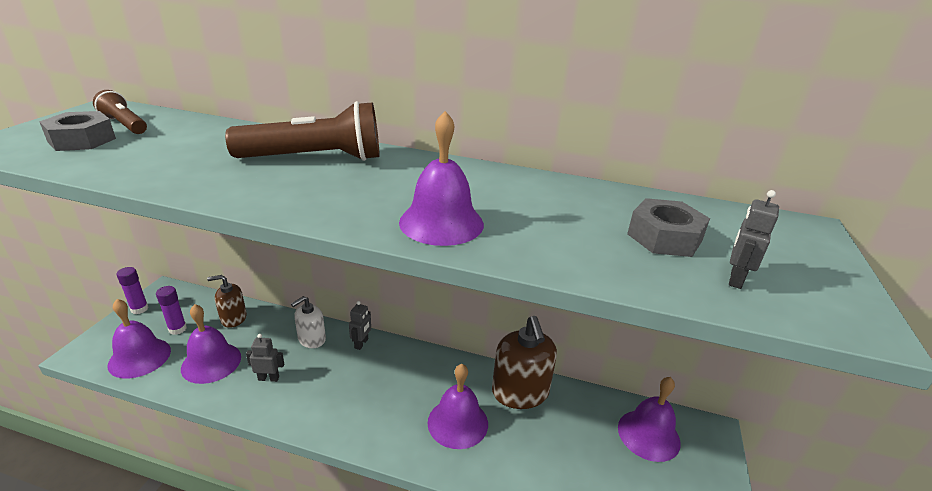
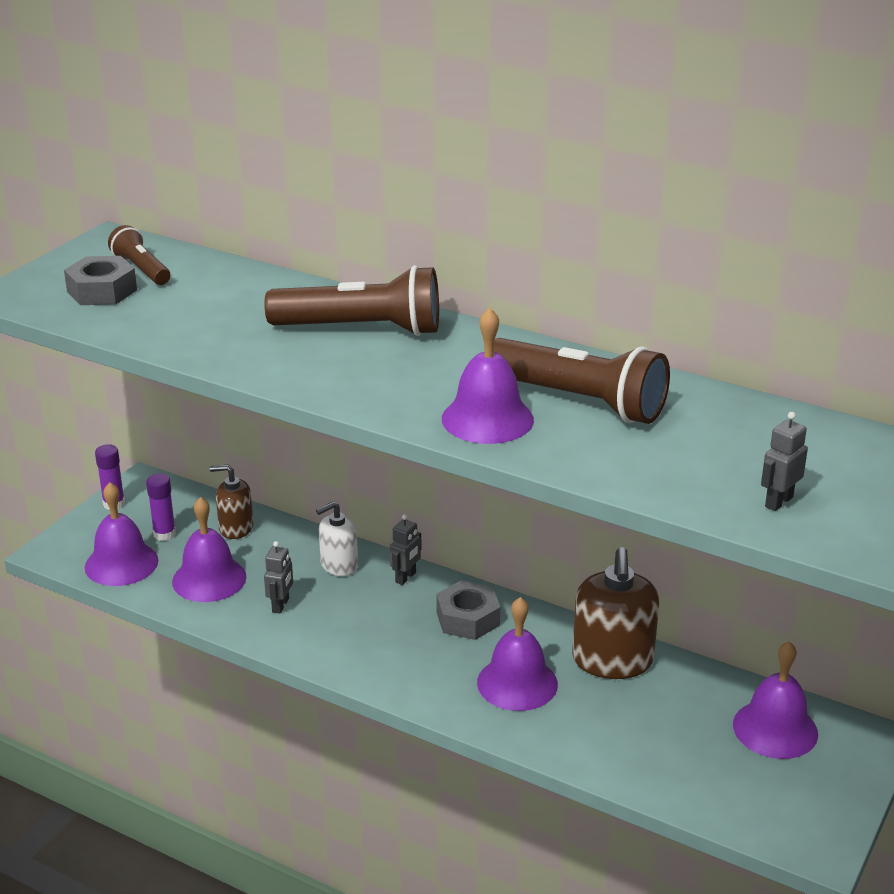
camera: 15 degrees right, 0 degrees up
grey robot [246,334,284,382] -> grey robot turned 90 degrees clockwise [264,541,293,614]
grey nut [627,198,710,257] -> grey nut moved to [436,580,501,640]
none -> brown flashlight [494,338,670,424]

